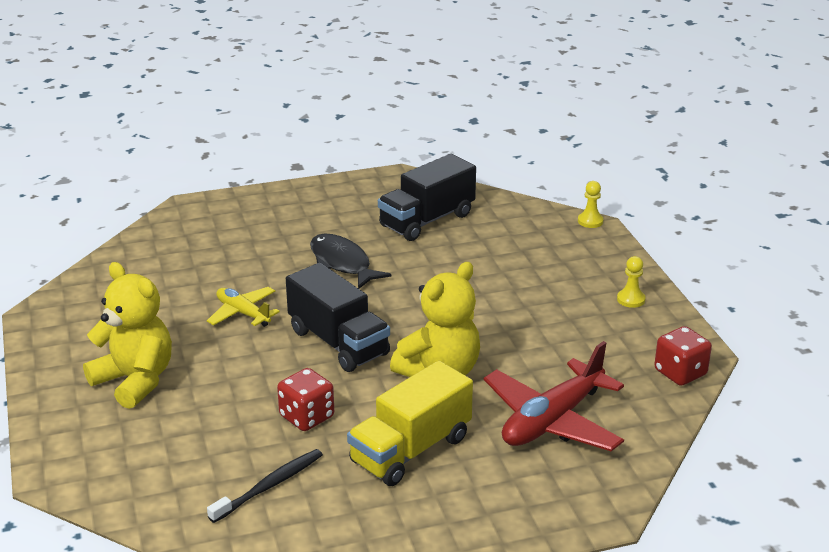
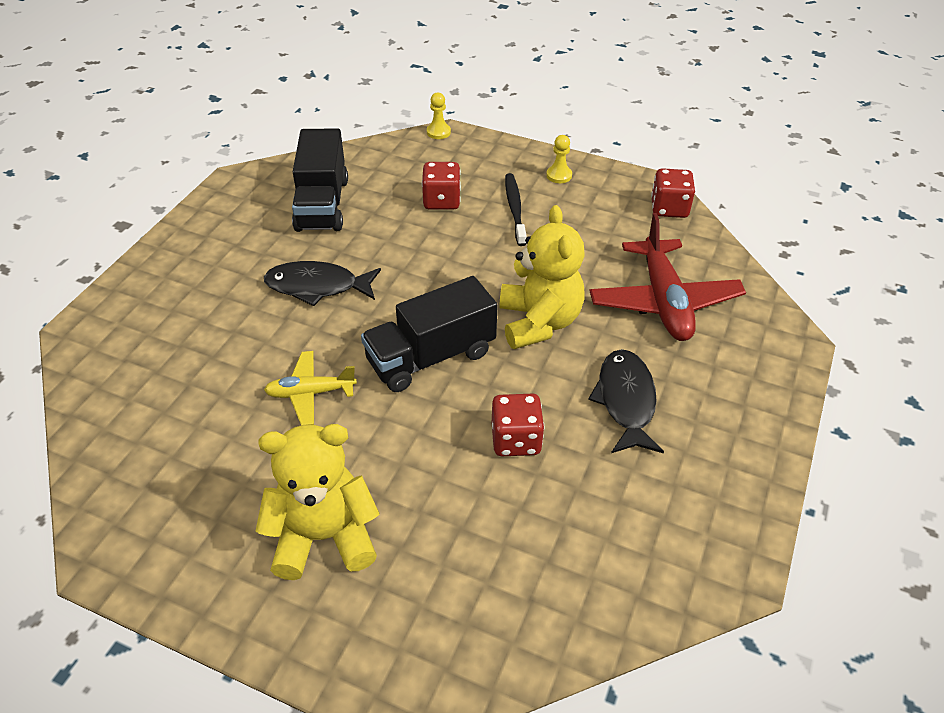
camera: 50 degrees left, 15 degrees up
black toothbrush [207,449,323,523] -> black toothbrush moved to [505,173,527,246]
black truck [286,263,390,372] -> black truck turned 150 degrees clockwise [361,276,498,392]
yellow truck [347,361,473,486] -> black fish [588,349,664,453]
none -> red dice [422,162,461,210]

